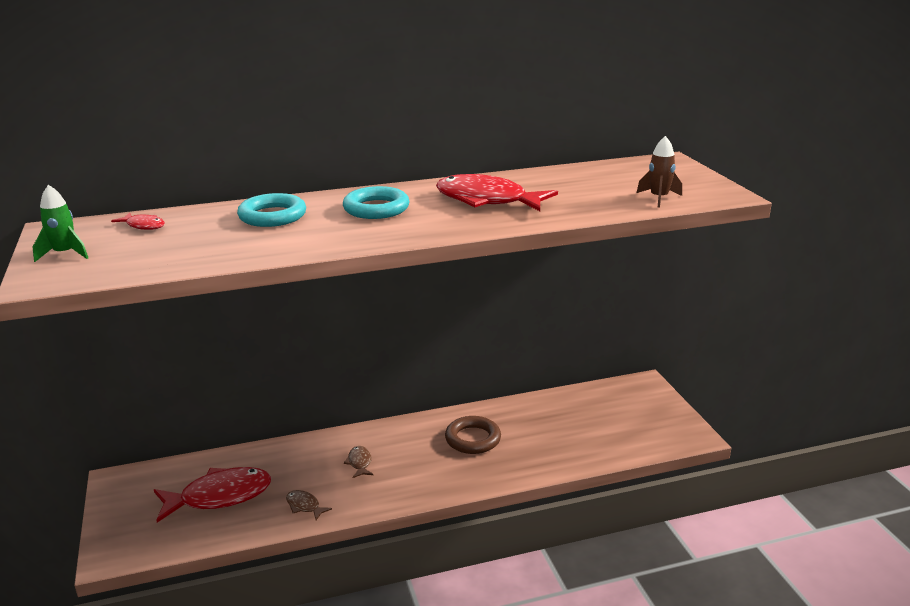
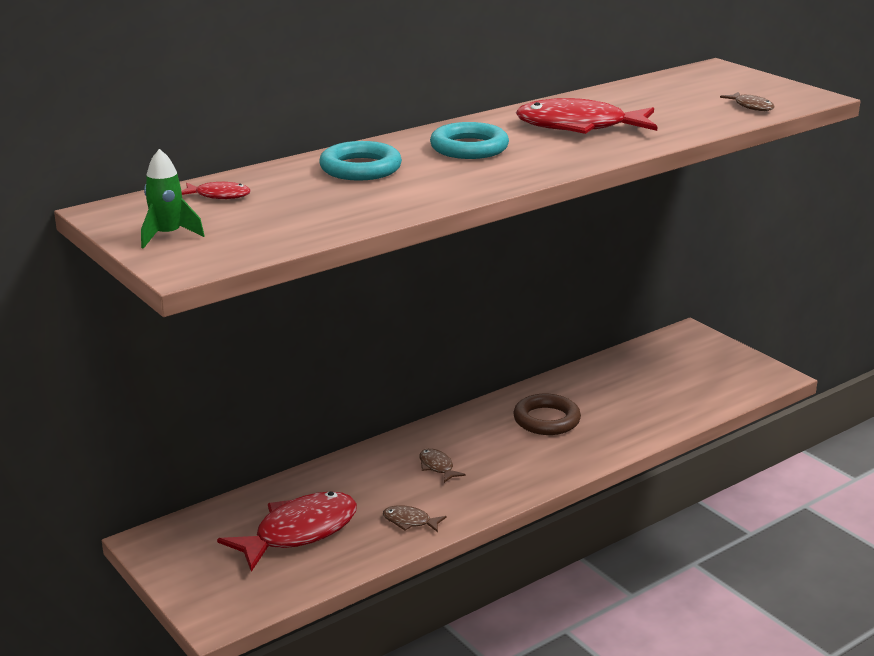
camera: 20 degrees left, 0 degrees up
brown rocket [637,136,682,208] -> brown fish [720,92,775,111]

